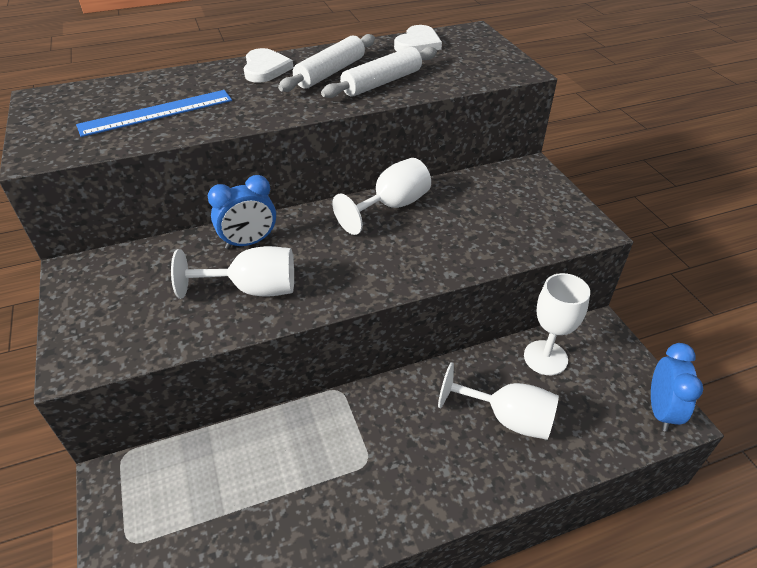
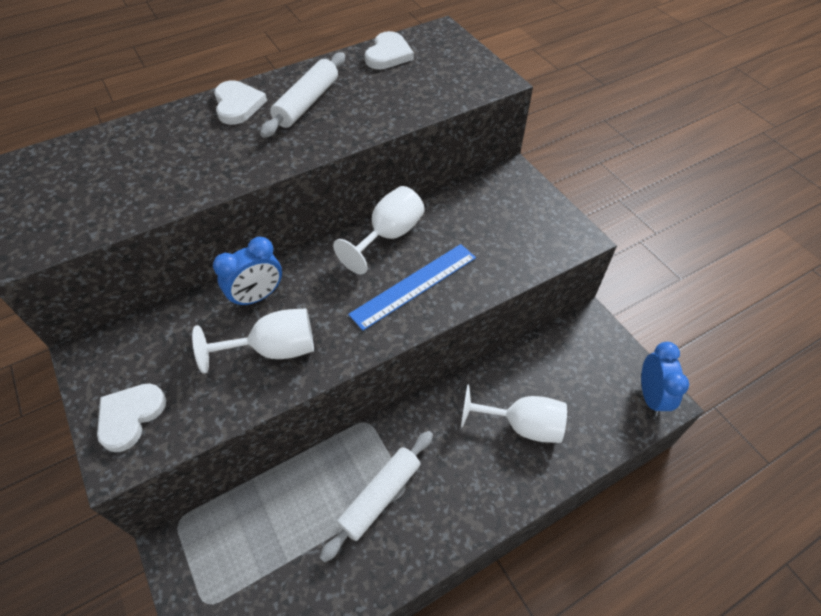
camera: 10 degrees left, 10 degrees up
blue ruler [76,90,232,137] -> blue ruler moved to [348,244,476,331]
white rolling pin [321,47,437,98] -> white rolling pin moved to [319,431,433,563]
white goblet [524,273,590,375] -> none
none -> white heart [97,383,166,452]

